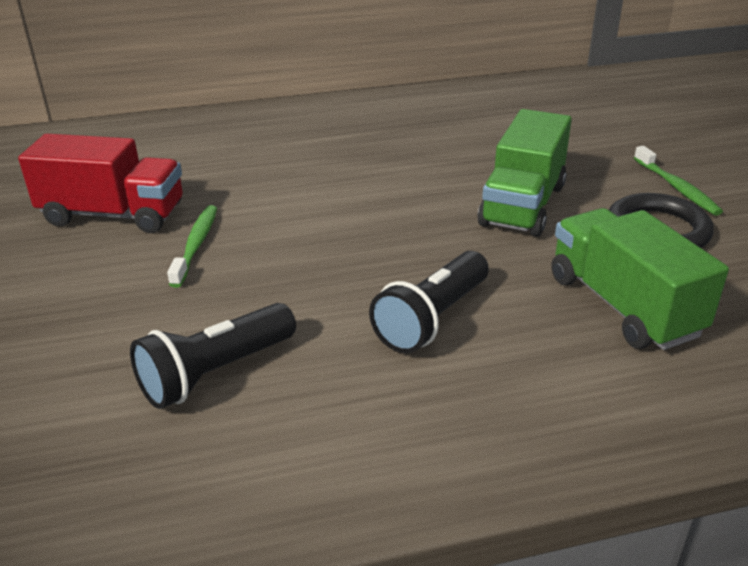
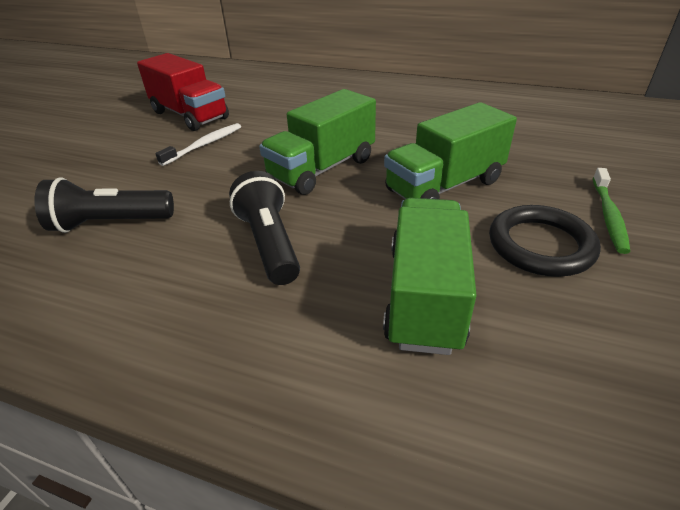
camera: 35 degrees right, 5 degrees up
green toothbrush [167,205,217,288] -> white toothbrush [155,123,241,166]
black flashlight [369,251,489,353] -> black flashlight turned 90 degrees clockwise [229,171,300,285]
none -> green truck [259,89,376,195]

